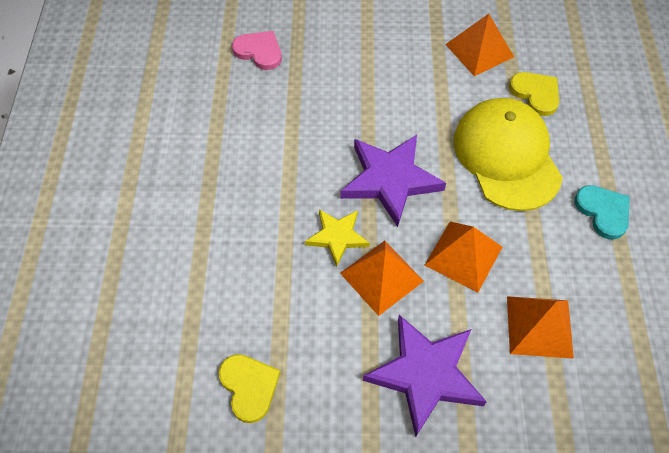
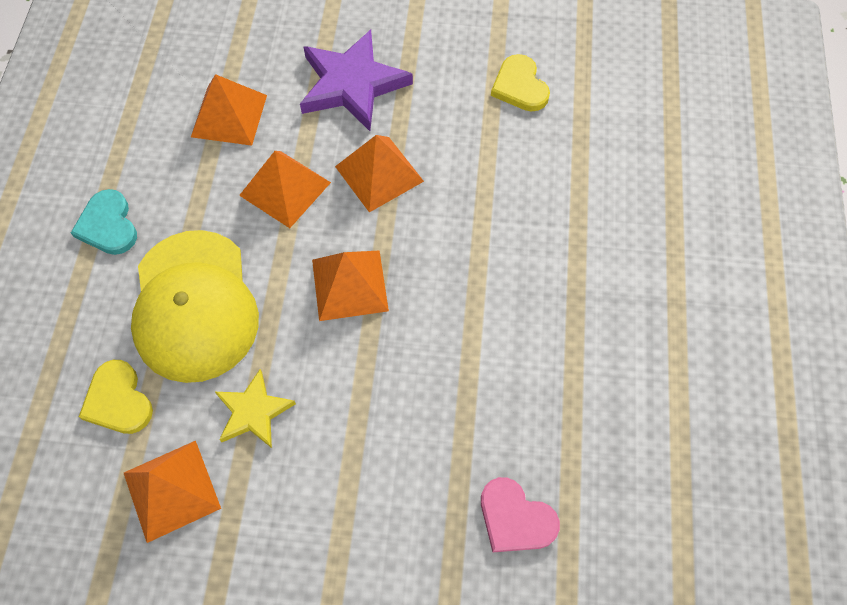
camera: 175 degrees left, 5 degrees up
yellow star [305,209,370,267] -> yellow star moved to [215,369,296,448]
purple star [341,135,446,227] -> orange pyramid [312,250,389,321]

